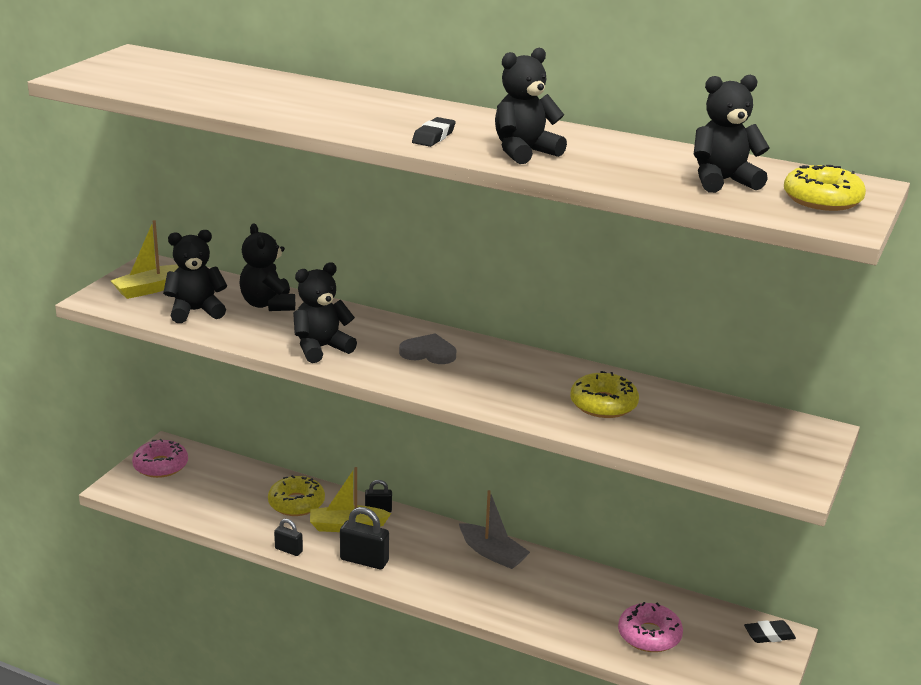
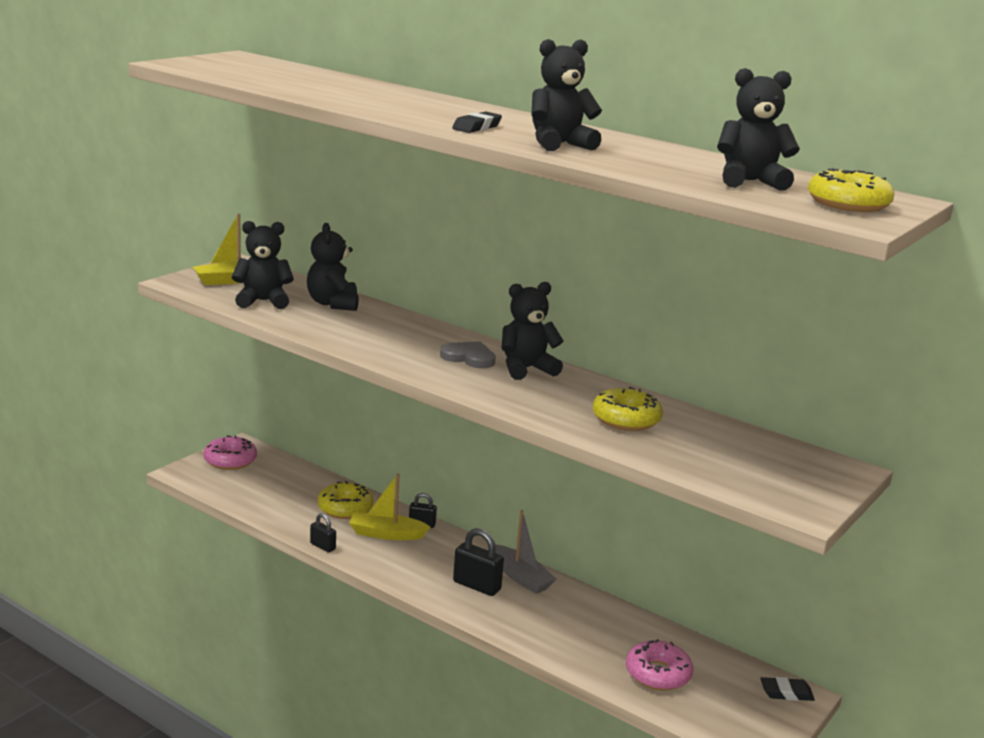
camera: 10 degrees right, 5 degrees down
black teddy bear [293,262,357,363] -> black teddy bear moved to [502,282,564,380]
black padlock [340,507,389,569] -> black padlock moved to [453,528,504,596]

